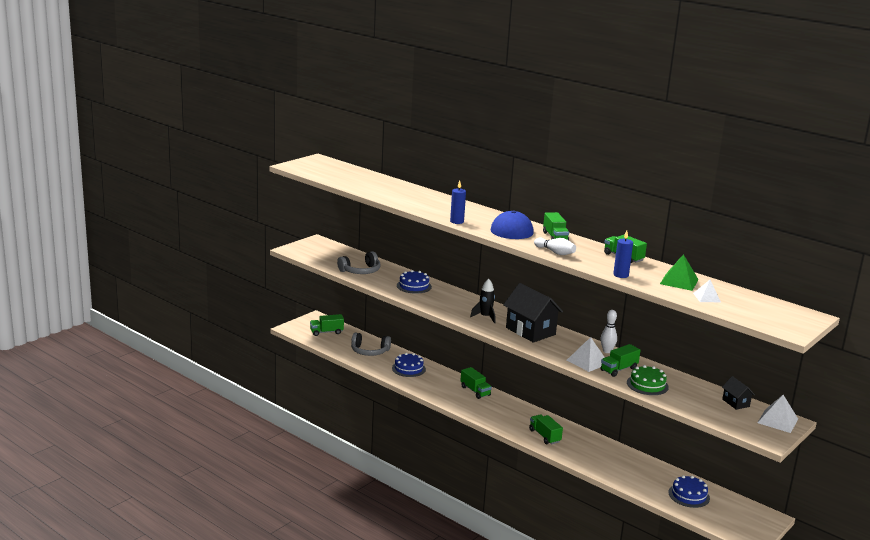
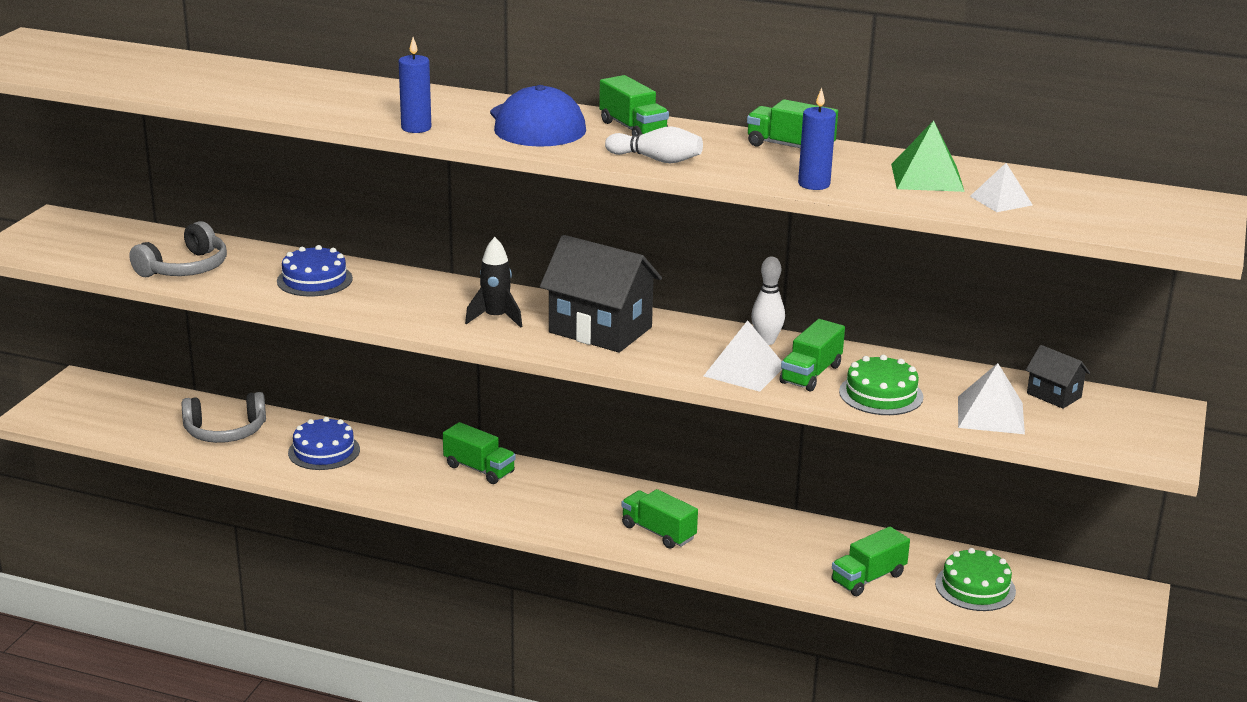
camera: 20 degrees left, 5 degrees up
green truck [310,314,344,336] -> green truck moved to [831,527,910,596]
blue cake [668,475,710,508] -> green cake [935,548,1016,611]
white pyramid [757,395,798,433] -> white pyramid moved to [958,363,1025,434]

